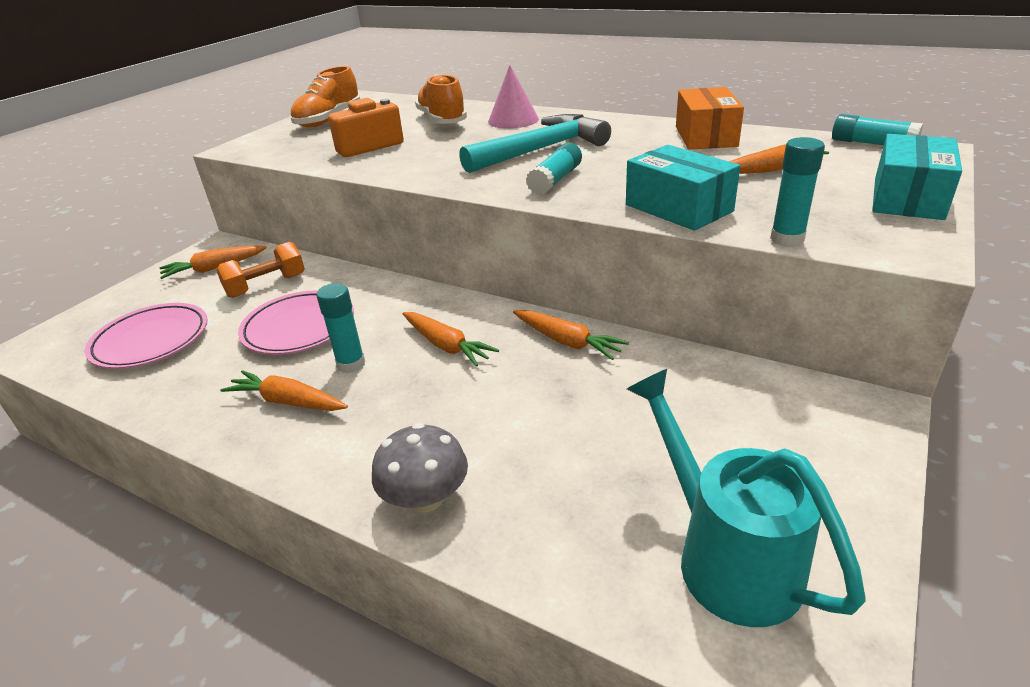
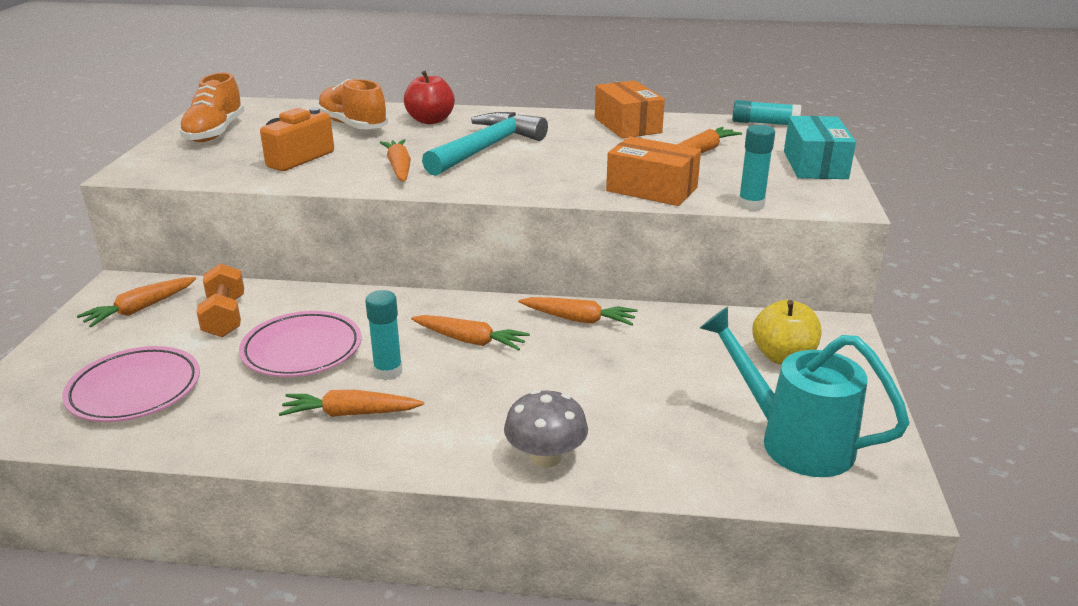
camera: 25 degrees left, 5 degrees down
orange dumbbell [216,242,305,298] -> orange dumbbell turned 45 degrees counterclockwise [196,263,244,337]
pink cone [488,65,539,129] -> red apple [404,71,455,124]
turquoise glue stick [526,143,582,195] -> none
turquoise box [626,145,740,231] -> orange box [606,136,701,206]
none -> orange carrot [379,139,411,182]
none -> yellow apple [752,300,821,365]

